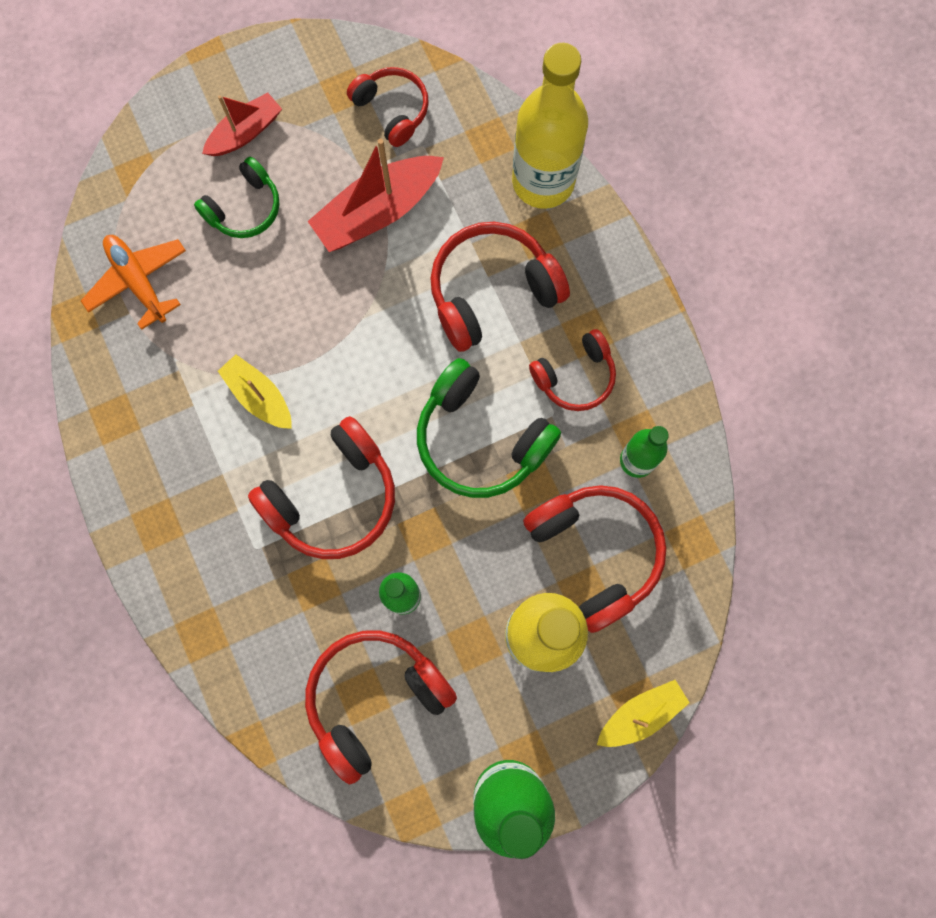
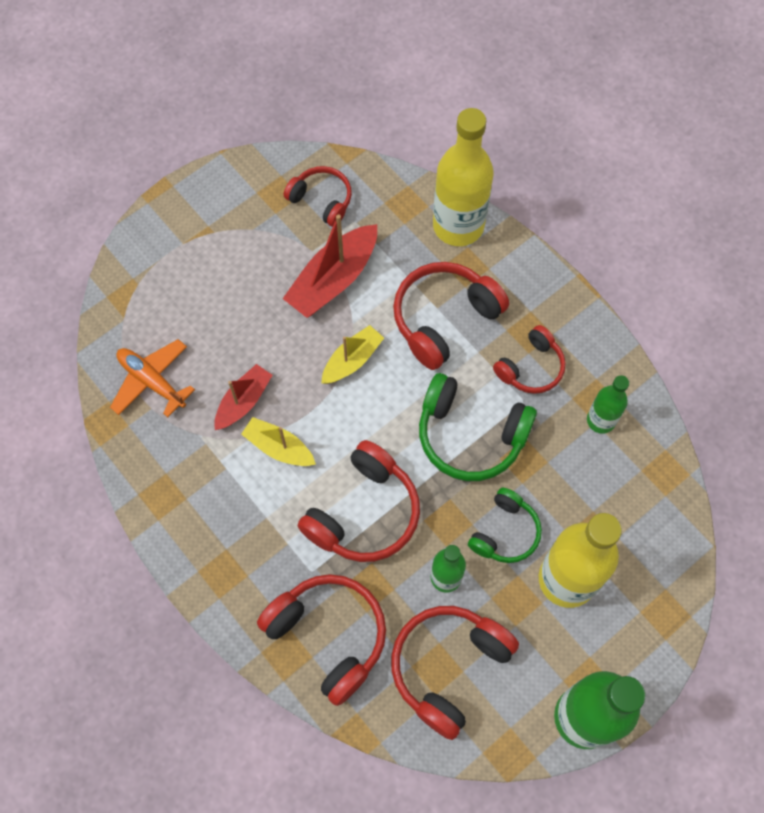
camera: 15 degrees left, 10 degrees down
green headphones [194,157,280,238] -> green headphones moved to [468,488,542,563]
red boat [202,92,282,156] -> red boat moved to [214,364,272,430]
red headphones [523,485,666,633] -> red headphones moved to [257,574,386,706]
yellow boat [597,680,690,747] -> yellow boat moved to [321,325,384,384]

